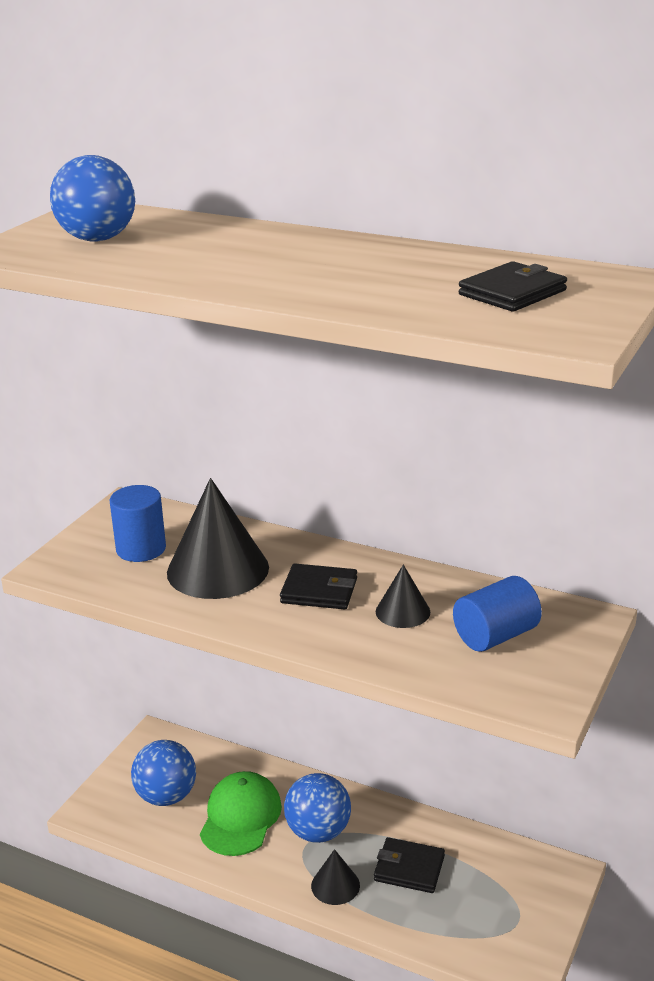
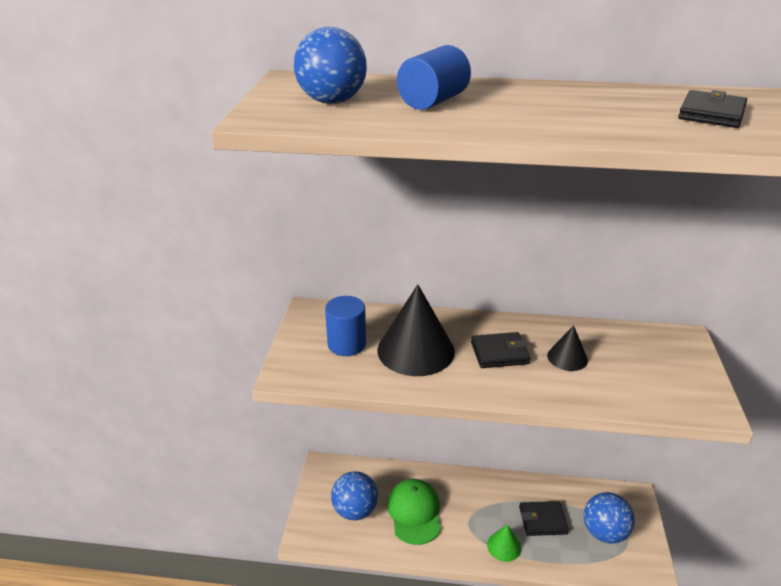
camera: 20 degrees left, 5 degrees up
blue ball [284,773,351,843] -> blue ball moved to [584,492,635,543]
black cone [311,849,360,905] -> green cone [487,525,521,562]
blue cylinder [453,576,542,652] -> blue cylinder moved to [397,45,471,110]

